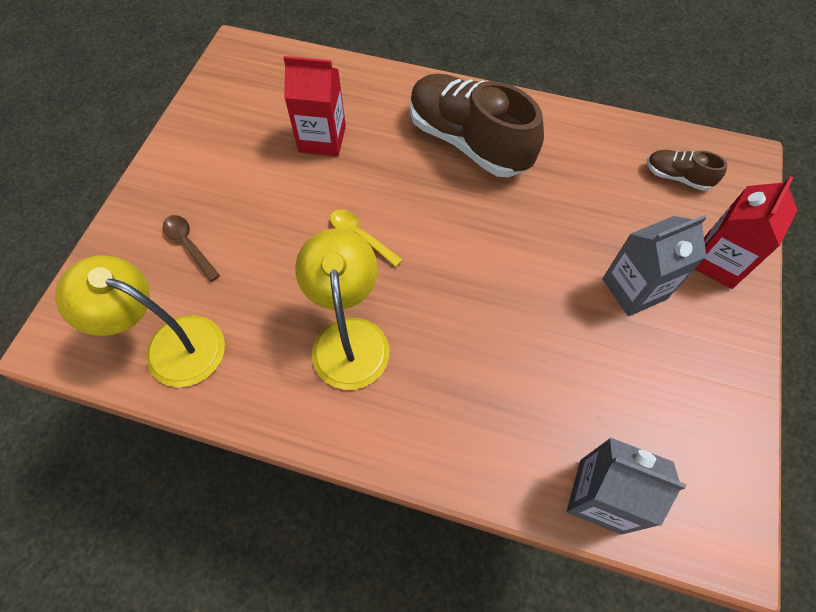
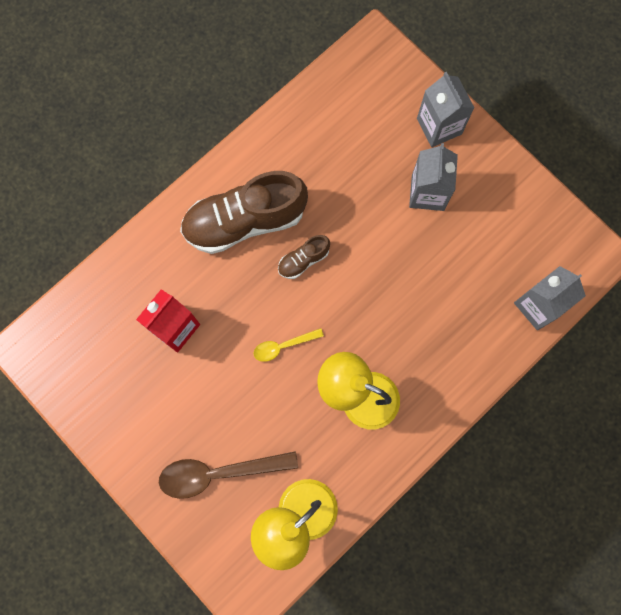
camera: 60 degrees left, 15 degrees up
brown spoon [163,215,220,282] -> brown spoon [159,451,298,499], size x1.85
brown shoe [647,150,727,191] -> brown shoe moved to [278,235,330,279]
red carton [695,176,798,289] -> grey carton [417,72,475,147]

